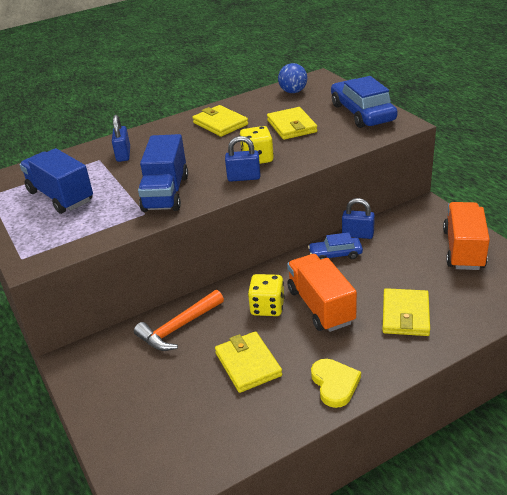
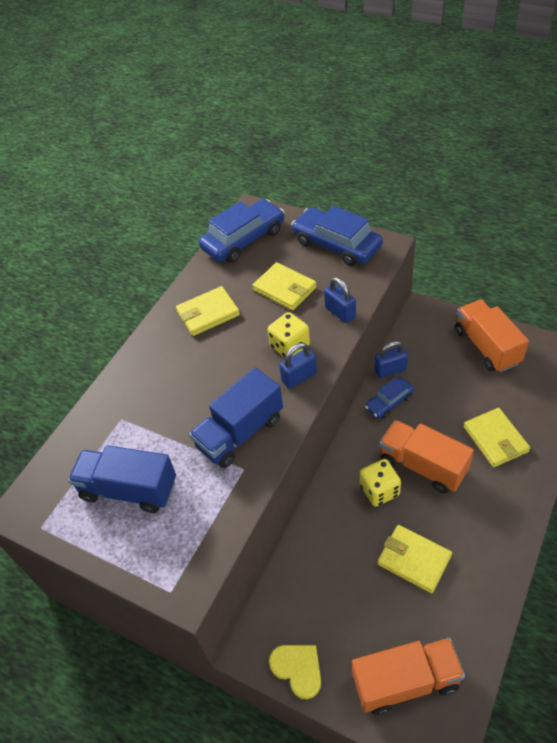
camera: 30 degrees left, 15 degrees up
blue padlock [112,115,130,162] -> blue padlock moved to [324,277,356,323]
orange hammer [134,290,224,351] -> none
blue truck [138,134,188,212] -> blue truck turned 75 degrees clockwise [189,368,283,468]
yellow wallet [192,105,248,137] -> yellow wallet turned 45 degrees counterclockwise [176,286,240,336]
blue ball [278,63,307,93] -> blue car [199,199,284,263]
yellow heart [311,359,361,408] -> yellow heart moved to [269,645,321,699]
none -> orange truck [352,638,465,715]

